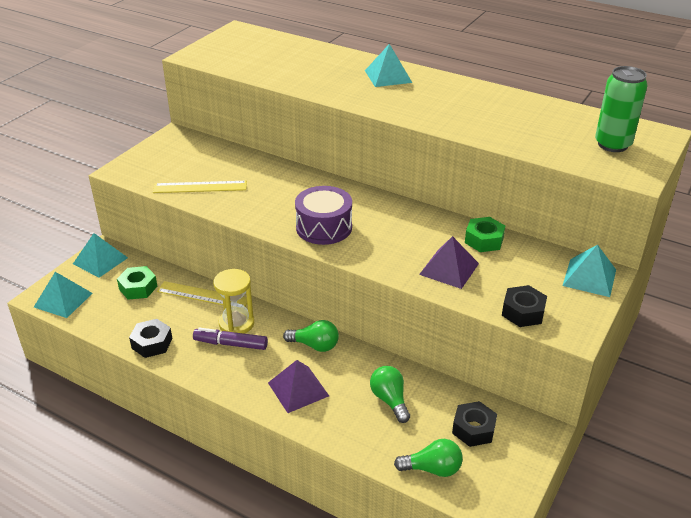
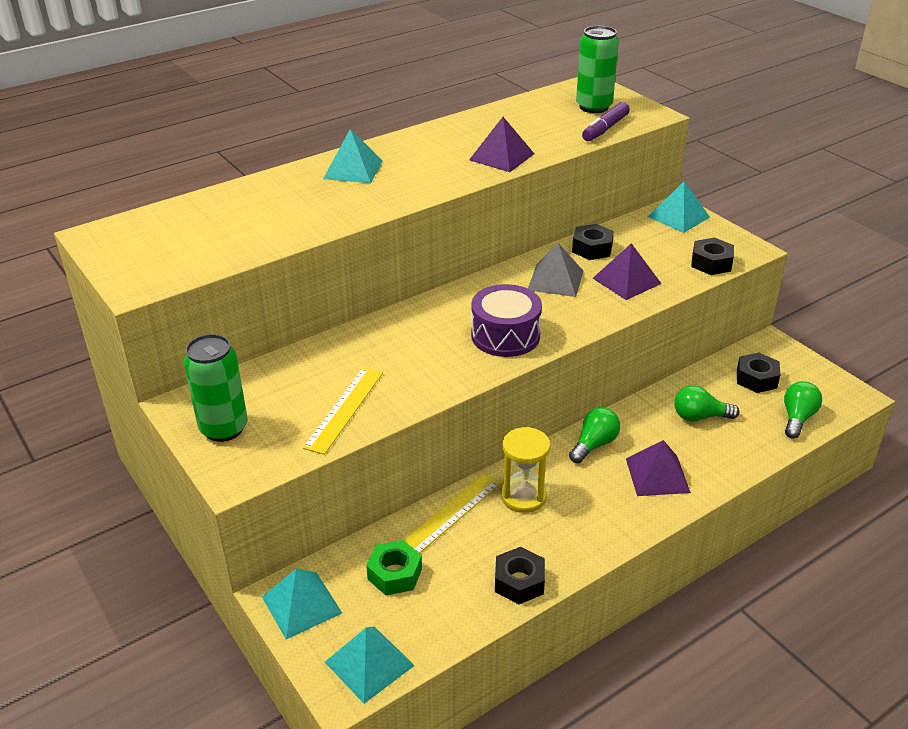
camera: 65 degrees left, 0 degrees up
purple marker [193,328,268,350] -> purple marker moved to [582,102,630,141]
green nut [465,217,505,252] -> black nut [572,224,614,260]
none -> green can [184,334,248,442]
none -> purple pyramid [469,117,535,172]
none -> grey pyramid [528,243,583,297]

